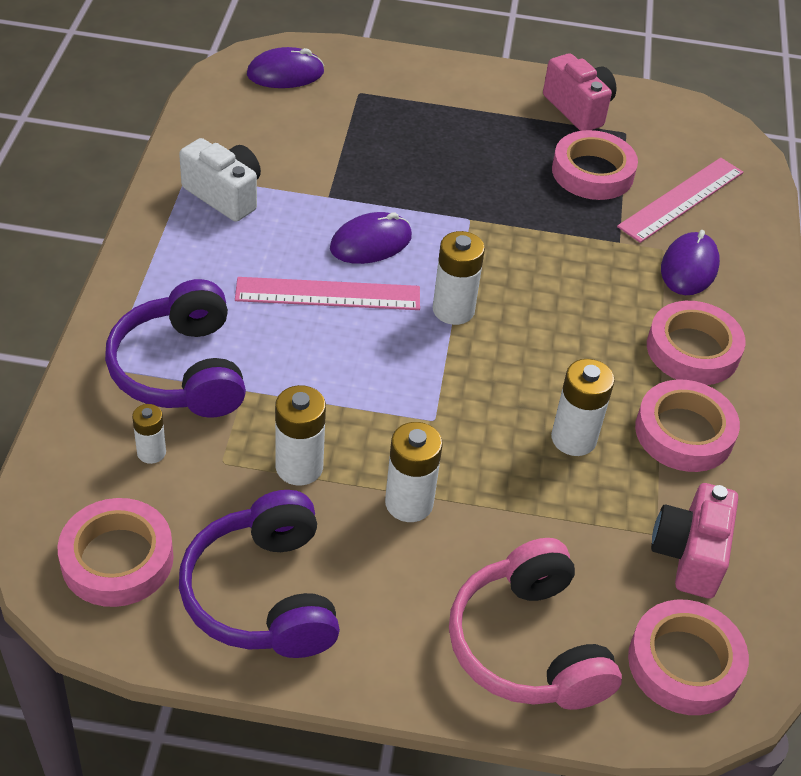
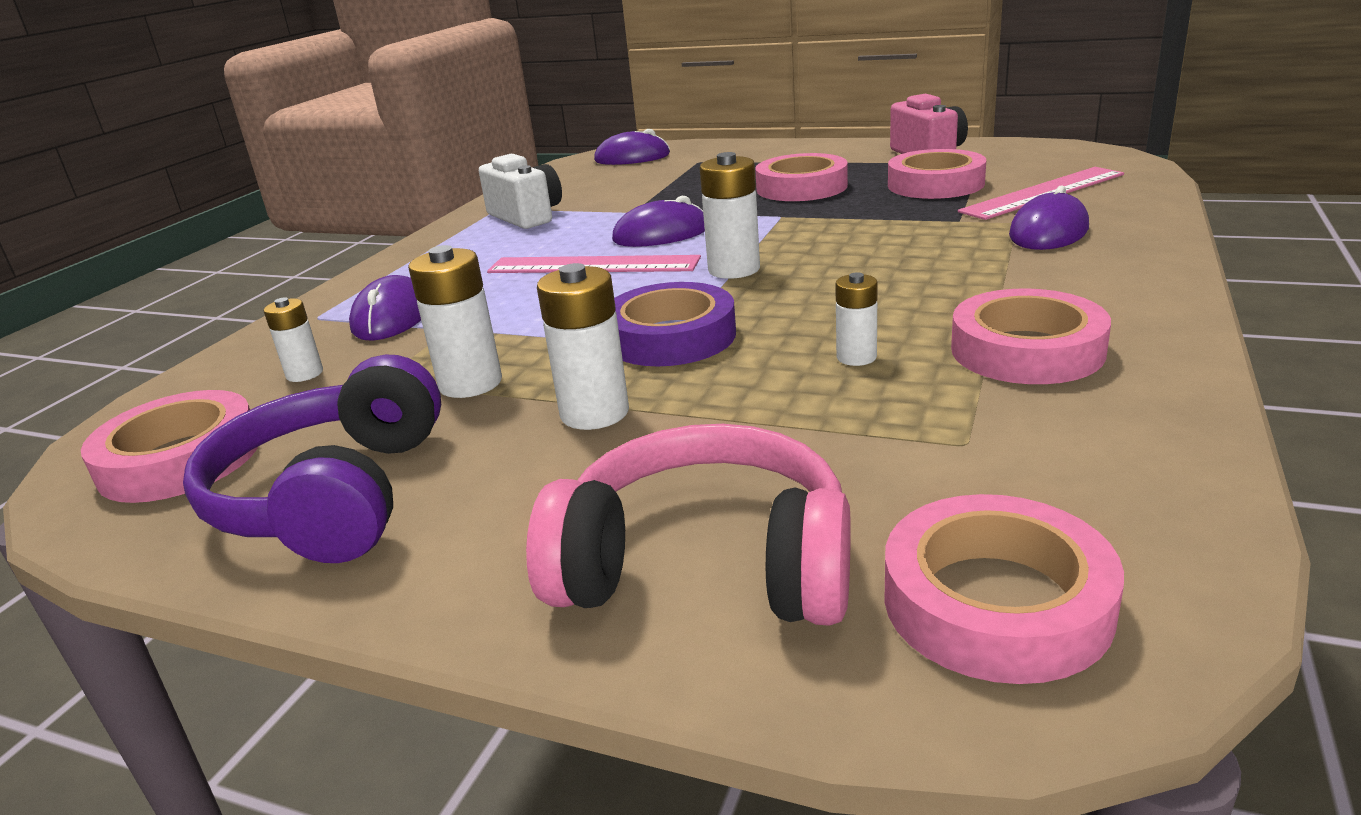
camera: 20 degrees right, 20 degrees down
purple headphones [105,279,246,418] -> purple mouse [349,275,421,340]
pink headphones [449,538,622,710] -> pink headphones turned 105 degrees clockwise [526,424,851,626]
white battery [551,359,615,456] -> white battery [835,272,878,366], size x0.60
pink tape [647,301,746,385] -> pink tape moved to [755,153,848,201]
pink camera [651,483,738,599] -> none
none -> purple tape [614,282,736,366]

